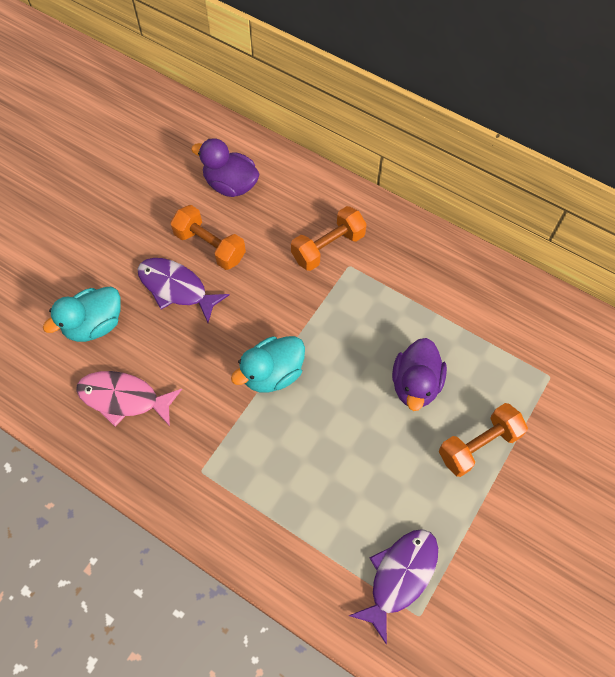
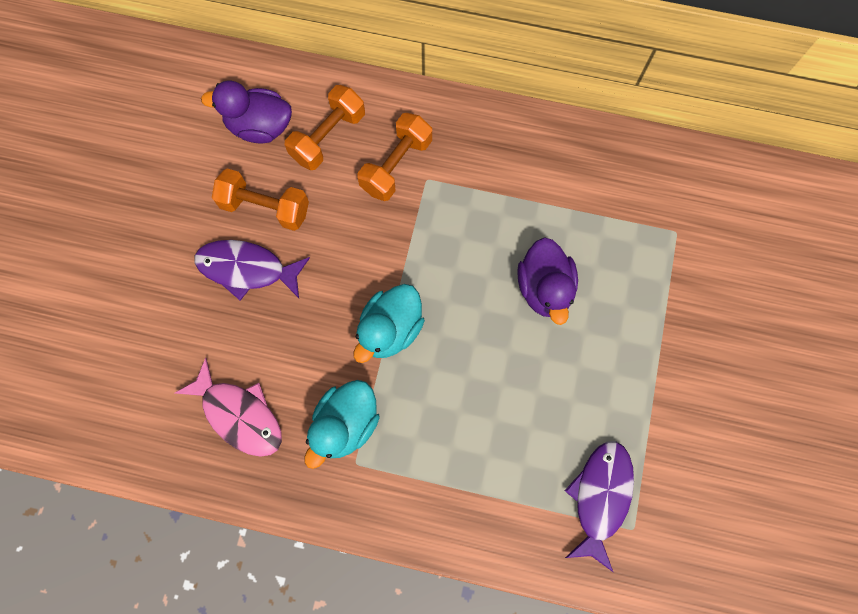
camera: 20 degrees left, 10 degrees up
turquoise duck [43,287,121,342] -> turquoise duck moved to [304,380,380,469]
pink fish [76,371,182,427] -> pink fish turned 135 degrees counterclockwise [175,358,282,457]
orange dumbbell [439,403,528,477] -> orange dumbbell moved to [285,85,365,170]

